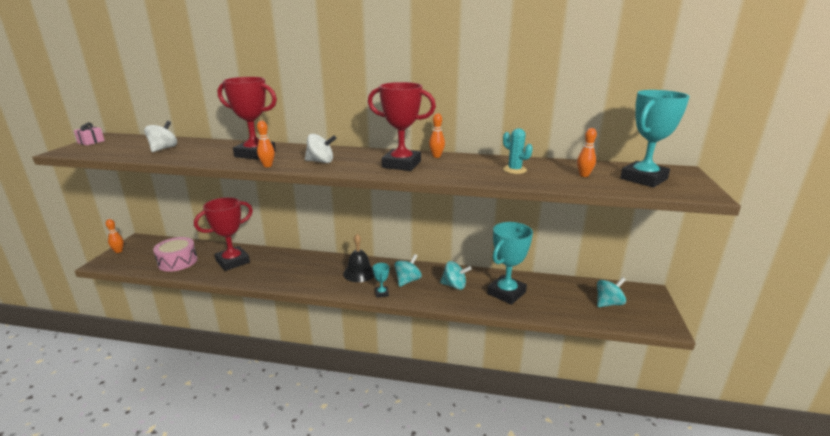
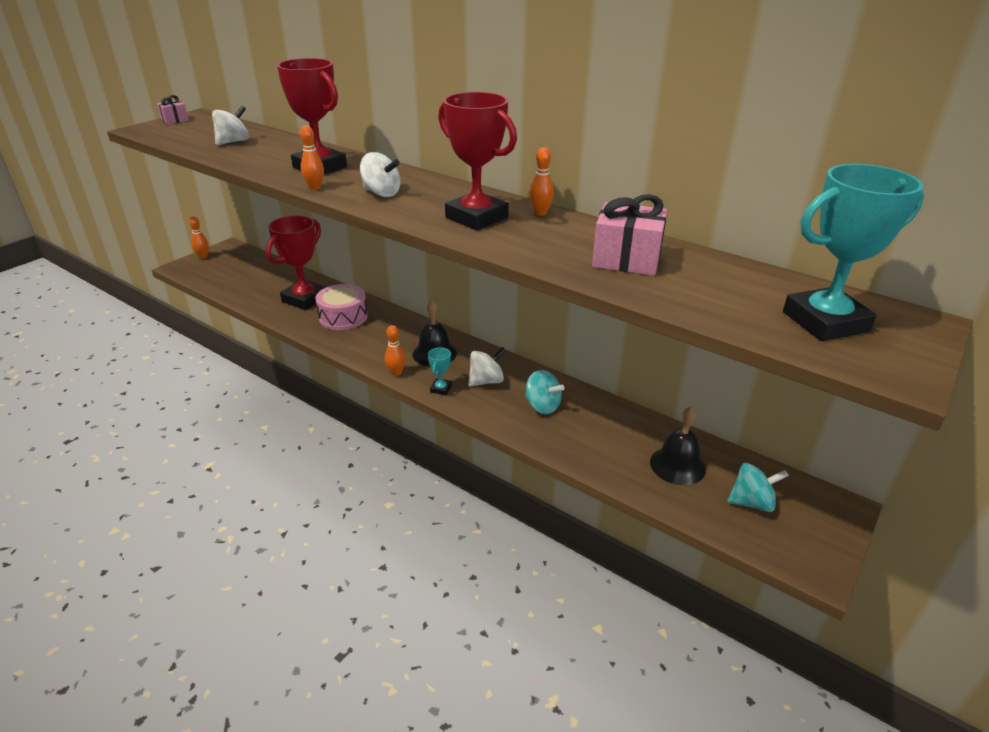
camera: 25 degrees right, 10 degrees up
pink drum [153,237,197,272] -> pink drum moved to [315,284,368,330]
red trophy [194,197,253,271] -> red trophy turned 45 degrees counterclockwise [266,215,326,310]
turquoise spinning top [394,254,422,287] -> white spinning top [468,347,506,387]
turquoise trophy [487,222,533,305] -> none
turquoise cactus [503,128,533,174] -> pink gift [592,194,667,276]
orange bowling pin [577,128,597,177] -> orange bowling pin moved to [385,325,406,376]
none -> black bell [650,407,706,485]

